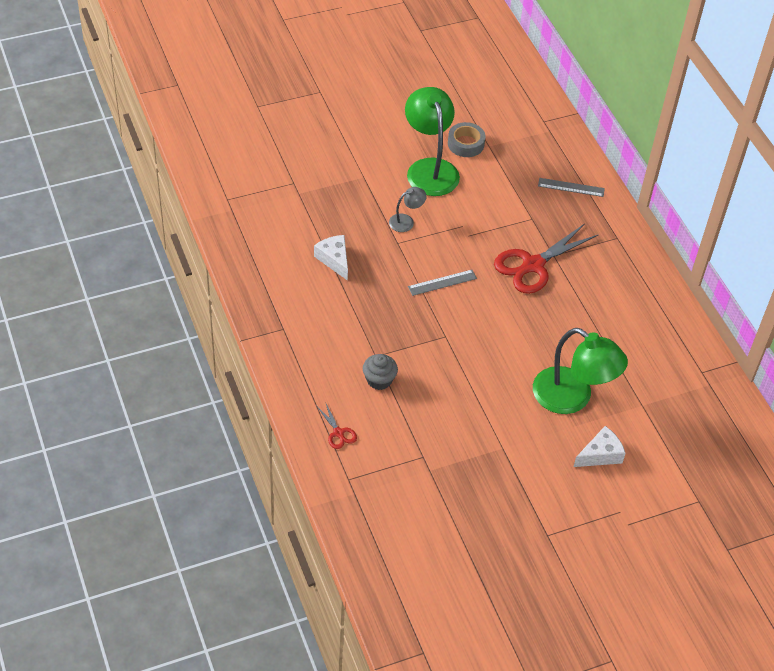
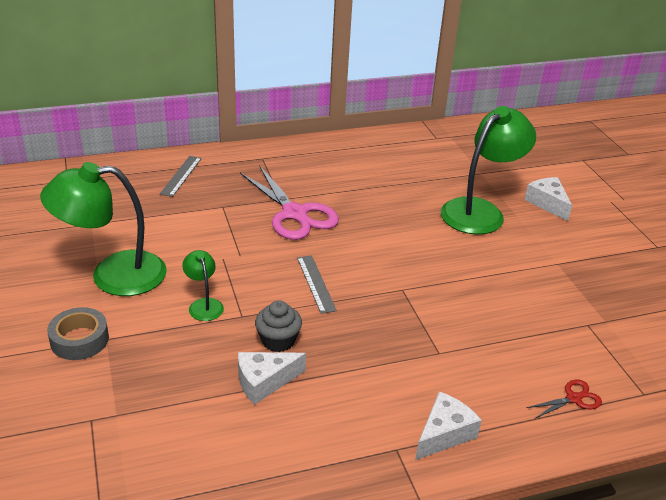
camera: 85 degrees left, 15 degrees down
grey cupcake [363,354,398,390] -> grey cupcake moved to [255,300,302,352]
grey lamp [389,187,427,232] -> green lamp [182,250,224,321]
grey tape [448,122,485,157] -> grey tape moved to [47,307,109,360]
red scissors [494,224,599,294] -> pink scissors [240,165,339,240]
none -> white cheese [415,391,482,460]

